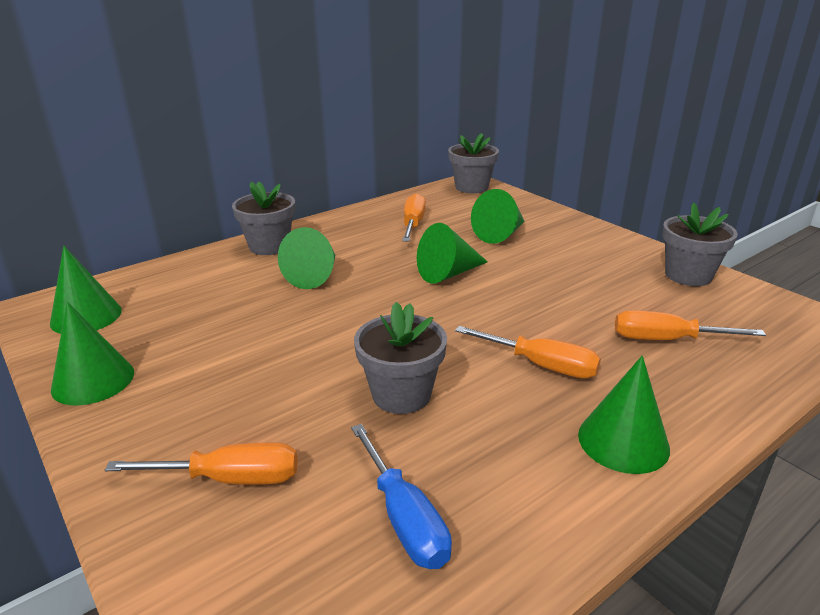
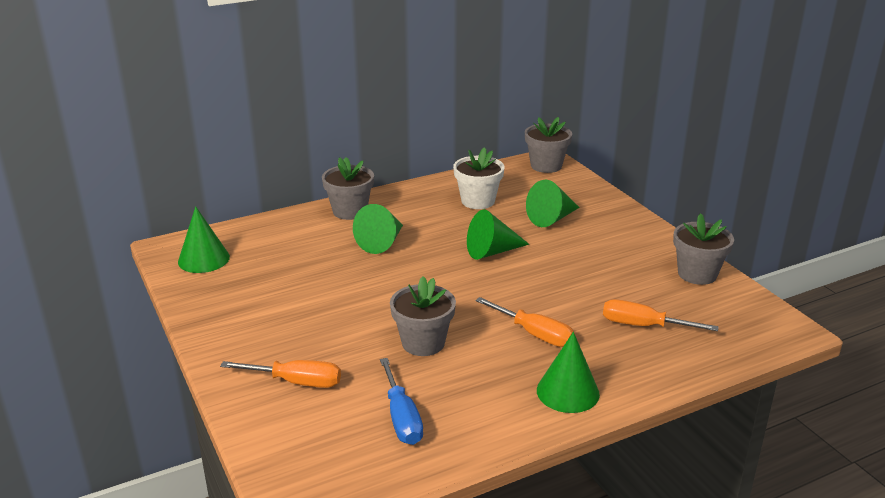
camera: 10 degrees right, 0 degrees up
green cone [51,302,134,406] -> none
orange screwdriver [402,193,426,242] -> white flower pot [453,147,504,209]

